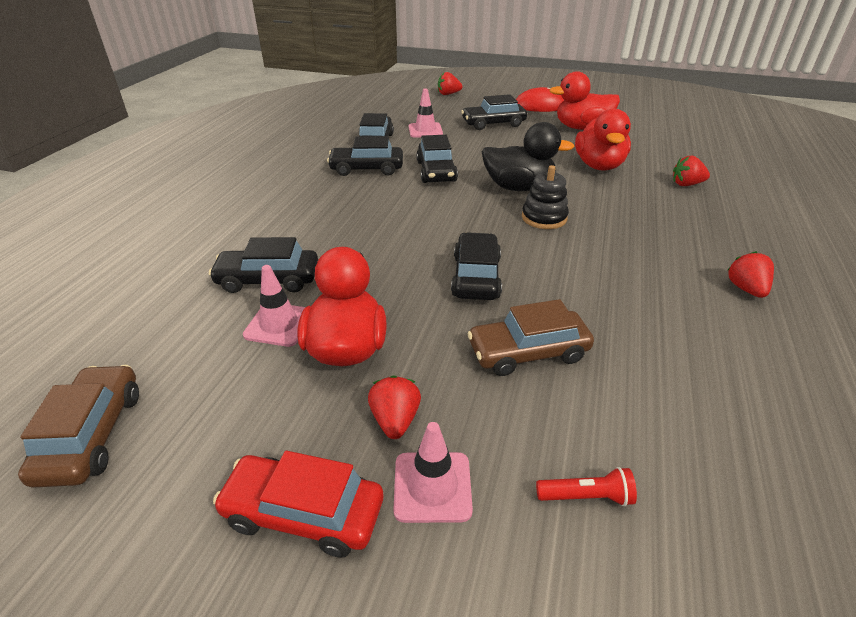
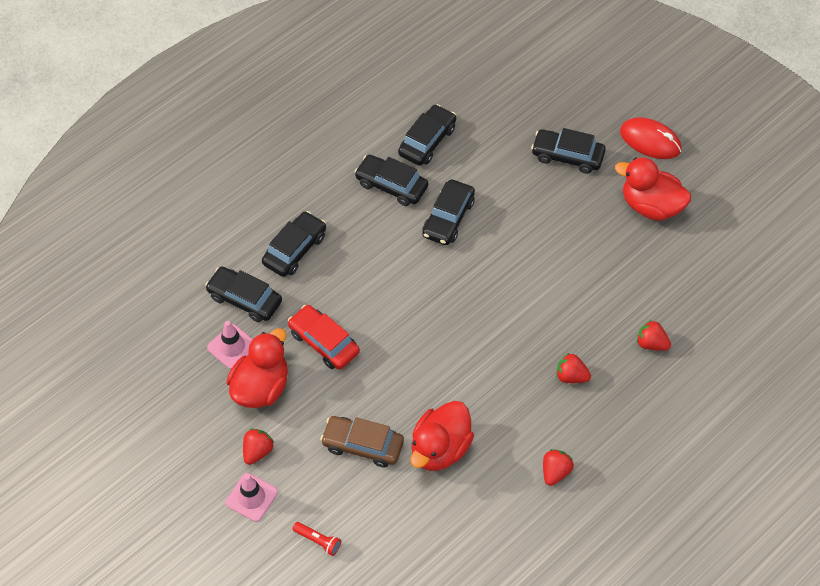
camera: 30 degrees right, 20 degrees up
brown car [18,365,139,488] -> none
red car [213,451,383,558] -> red car moved to [288,305,360,370]
pink traffic cone [409,88,443,138] -> none
red strawberry [438,72,463,95] -> red strawberry moved to [556,353,591,383]
black car [451,232,502,300] -> black car moved to [262,211,326,277]
black duck [482,122,574,191] -> none
black stacking toy [522,165,569,229] -> none
red duck [575,109,631,171] -> red duck moved to [410,401,474,471]

